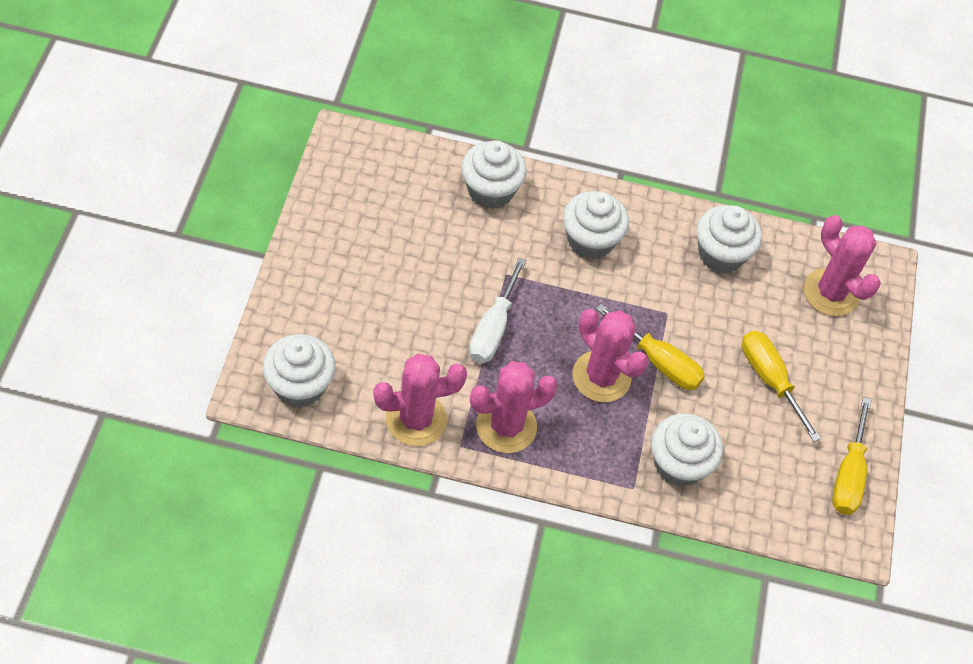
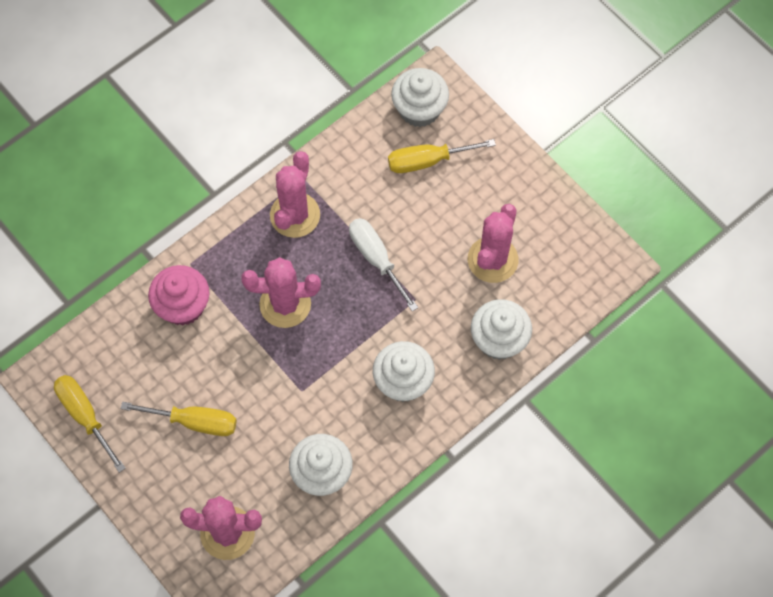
camera: 135 degrees right, 10 degrees up
pink cactus [373,353,467,446] -> pink cactus moved to [468,204,518,283]
yellow screwdriver [596,304,705,390] -> yellow screwdriver moved to [388,139,496,173]
white cupcake [651,413,723,487] -> pink cupcake [148,265,210,326]

